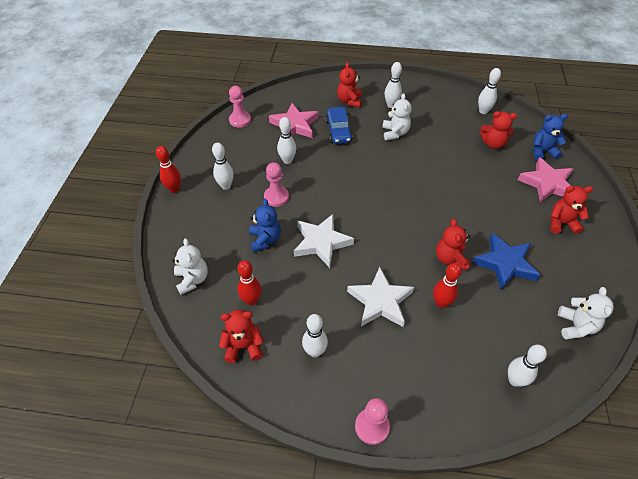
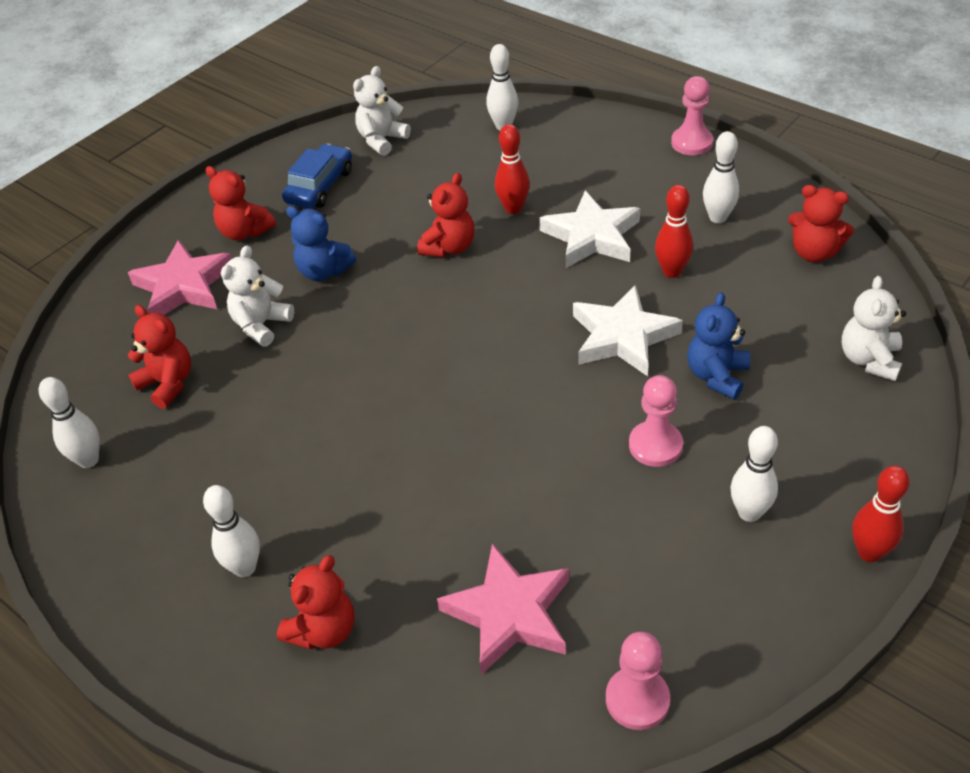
camera: 145 degrees left, 5 degrees down
red bowling pin [237,260,262,306] -> red bowling pin moved to [655,185,693,278]
white bowling pin [277,117,296,164] -> none
blue car [325,107,353,144] -> blue car moved to [282,144,352,209]
white teddy bear [382,93,412,141] -> white teddy bear moved to [221,246,294,347]
blue star [472,233,540,290] -> none
blue teddy bear [533,114,568,160] -> blue teddy bear moved to [286,206,356,281]

